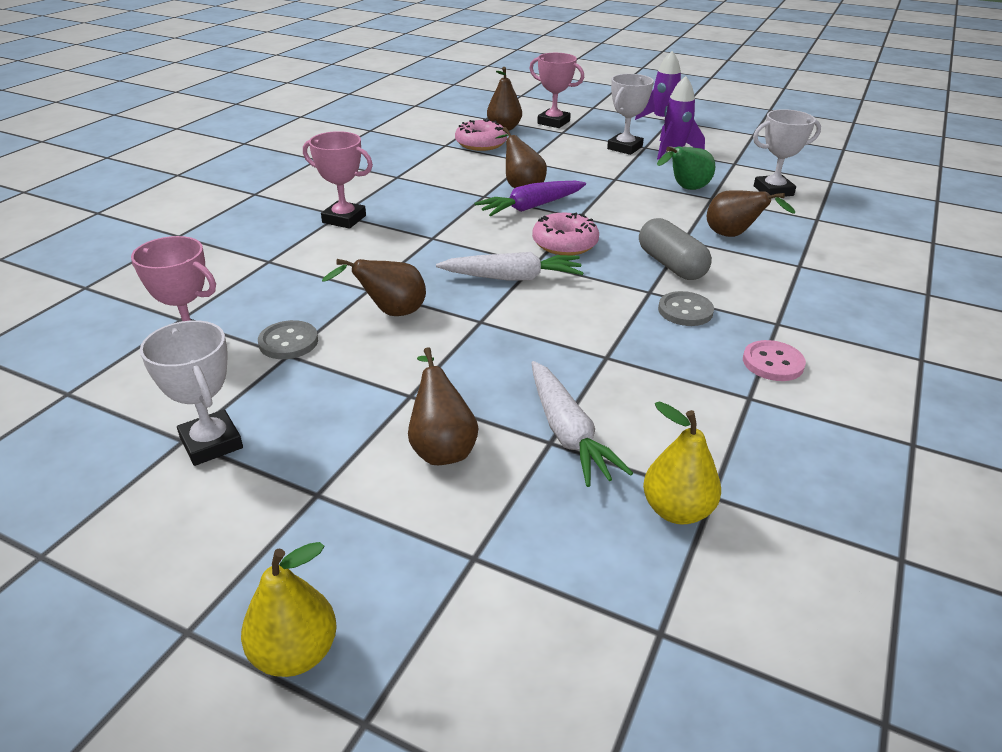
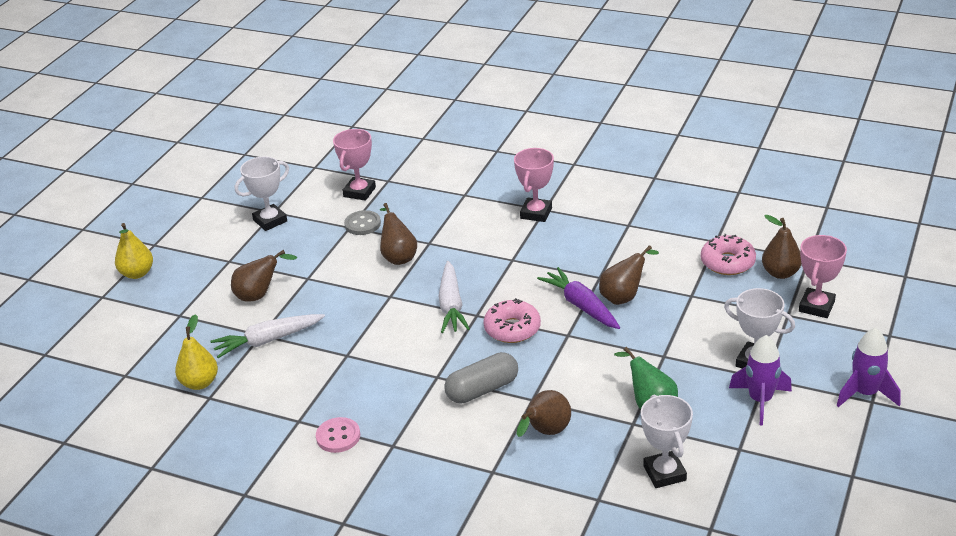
camera: 90 degrees right, 0 degrees up
grey button [658,291,714,326] -> none

